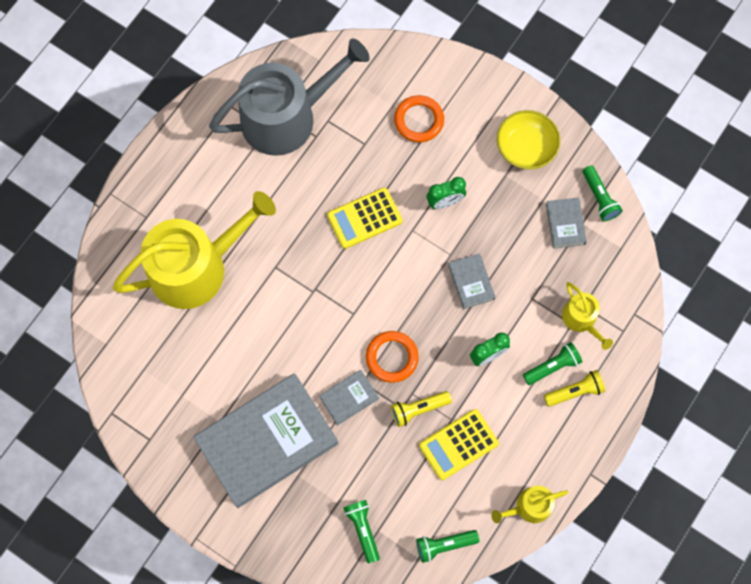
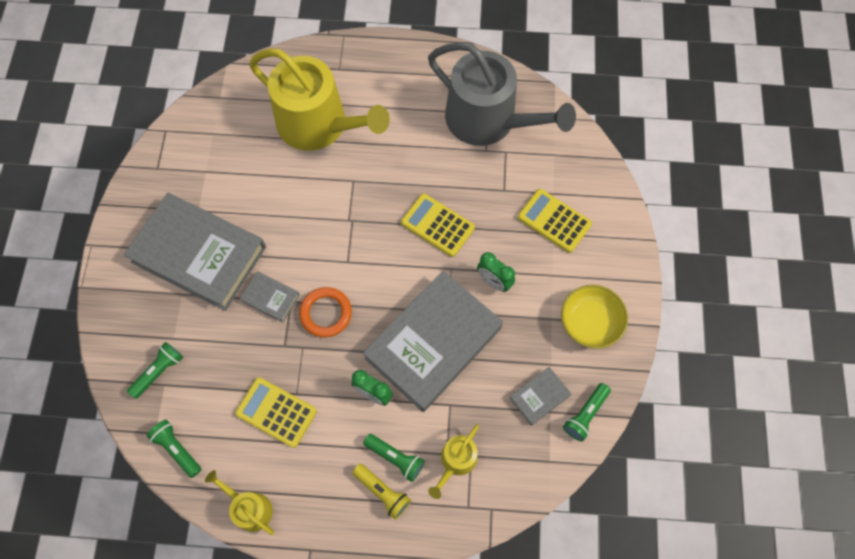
camera: 60 degrees right, 5 degrees down
yellow flashlight [391,391,452,427] -> none
orange ring [394,95,444,142] -> yellow calculator [518,189,592,253]
grey book [448,253,495,309] -> grey book [363,271,503,412], size x2.37

